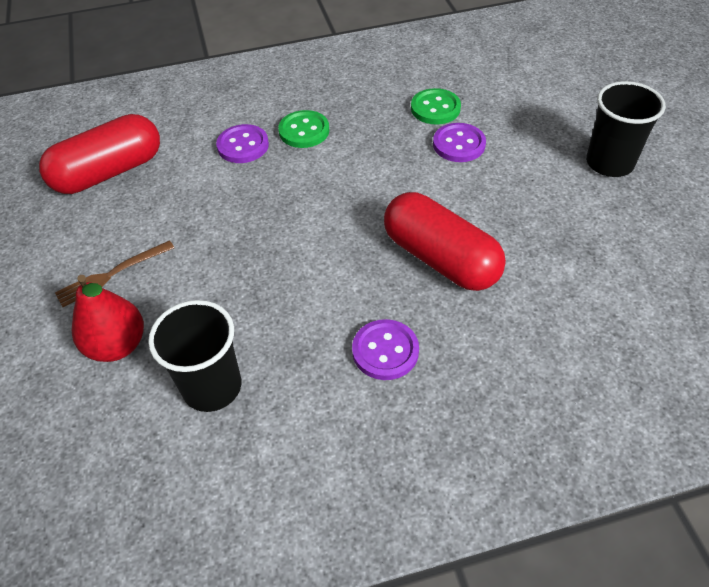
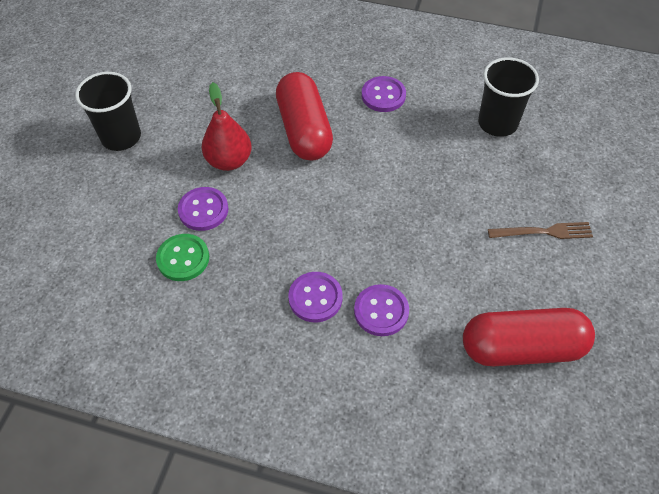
camera: 150 degrees left, 5 degrees up
red pear [72,275,144,362] -> red pear moved to [202,82,252,171]
green button [278,110,329,148] -> purple button [288,272,343,322]

